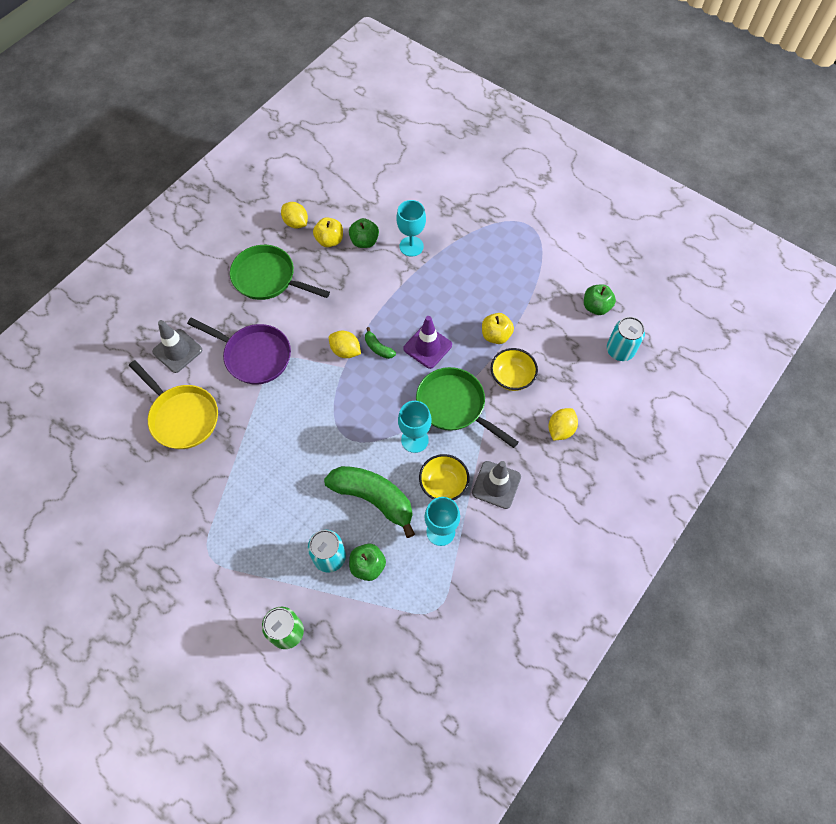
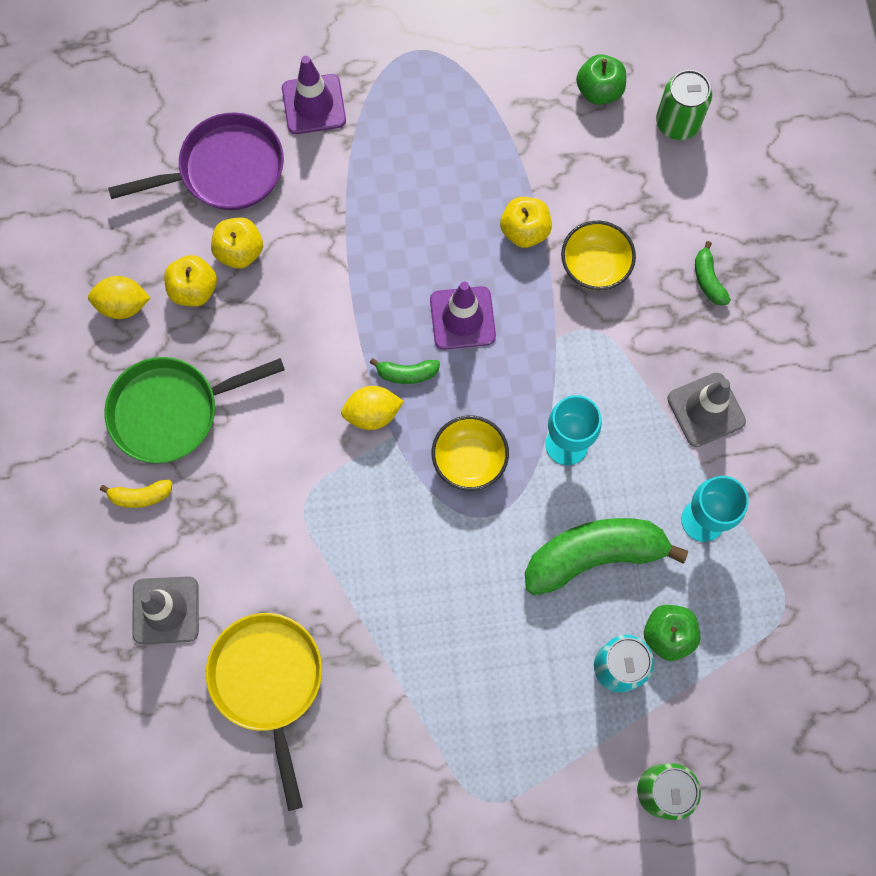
camera: 45 degrees left, 10 degrees up
yellow pan [129,360,218,449] -> yellow pan turned 105 degrees counterclockwise [206,613,322,811]
purple pan [187,318,291,385] -> purple pan moved to [108,112,284,210]
green apple [349,218,379,248] -> yellow apple [211,217,263,269]
turquoise goblet [396,200,426,257] -> none
green pan [416,367,519,448] -> none
yellow bowl [419,454,470,500] -> yellow bowl moved to [432,416,509,491]
yellow lemon [548,408,578,441] -> green banana [695,241,731,306]
turquoise can [607,317,645,361] -> green can [656,70,712,140]
none -> yellow banana [100,479,172,508]
none -> purple traffic cone [282,56,346,134]

